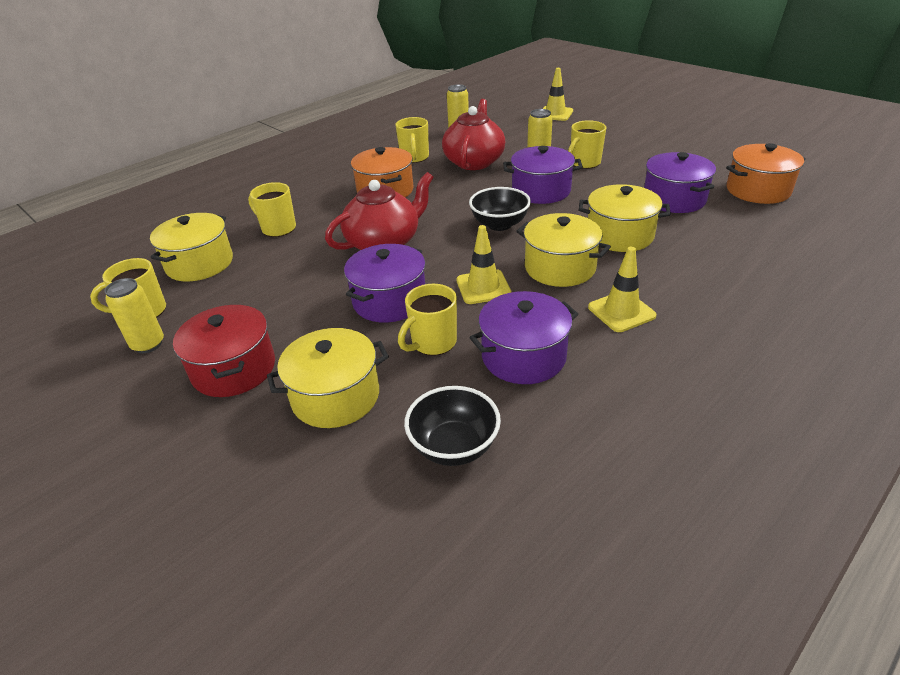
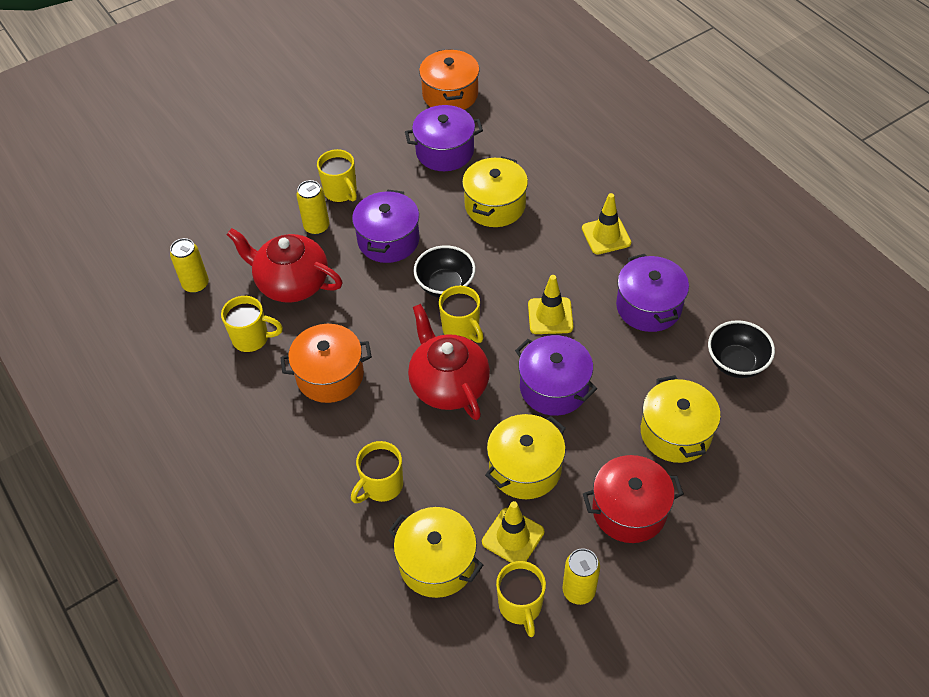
camera: 80 degrees left, 15 degrees up
yellow mug [398,284,457,356] -> yellow mug moved to [439,286,484,343]
yellow pot [516,213,611,287] -> yellow pot moved to [485,414,566,499]
yellow traffic cone [543,68,573,121] -> yellow traffic cone moved to [482,501,544,563]

